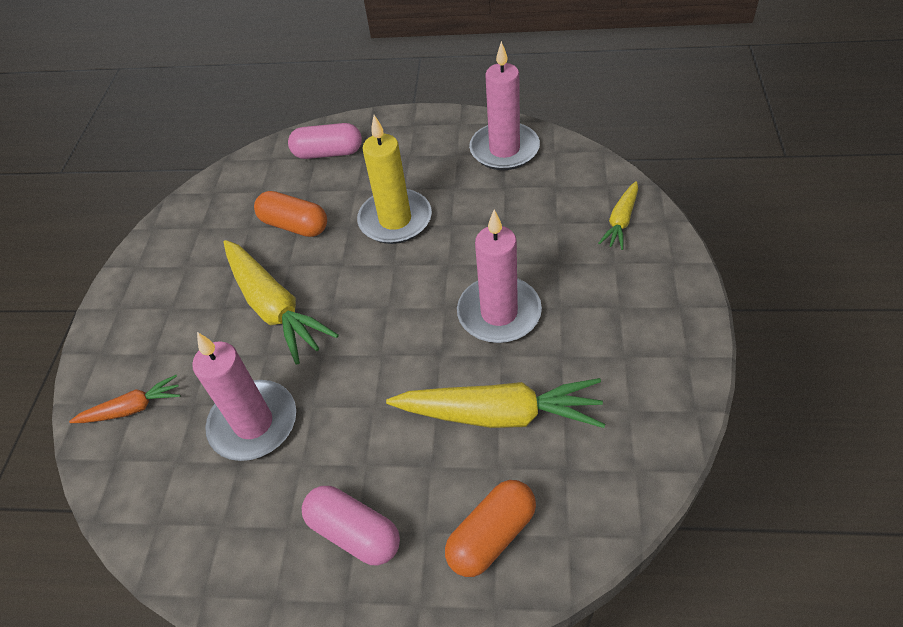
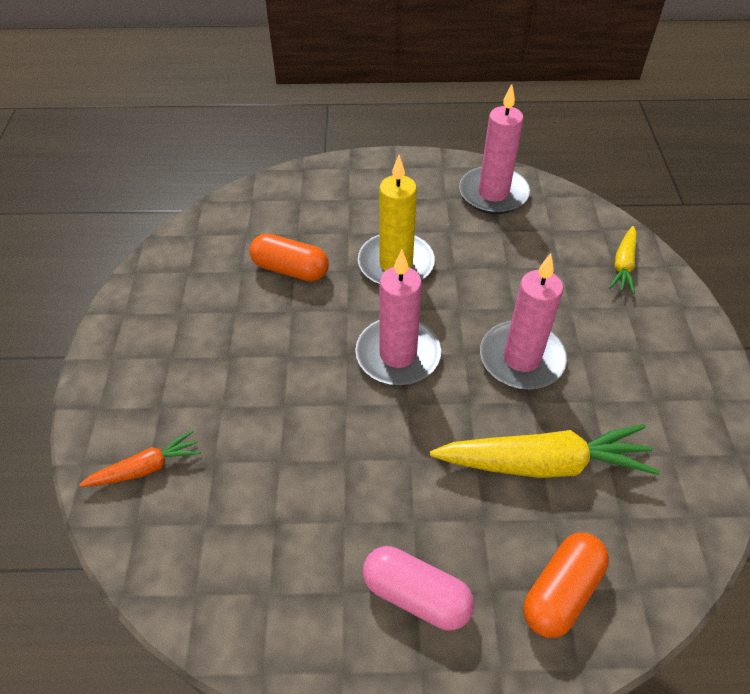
camera: 10 degrees left, 0 degrees up
pink candle [192,332,296,461] -> pink candle moved to [355,250,441,385]
yellow carrot [224,240,339,365] -> none
pink capsule [288,123,362,159] -> none

